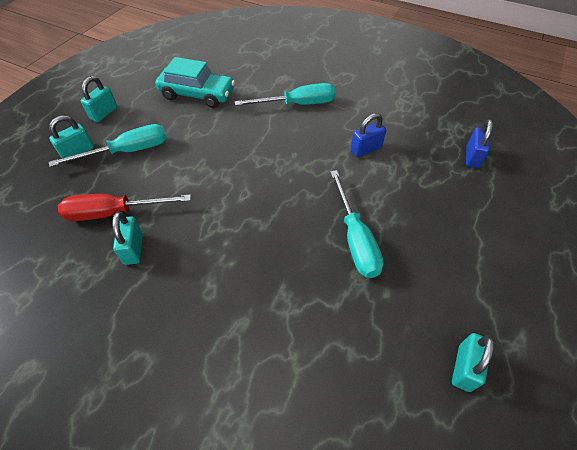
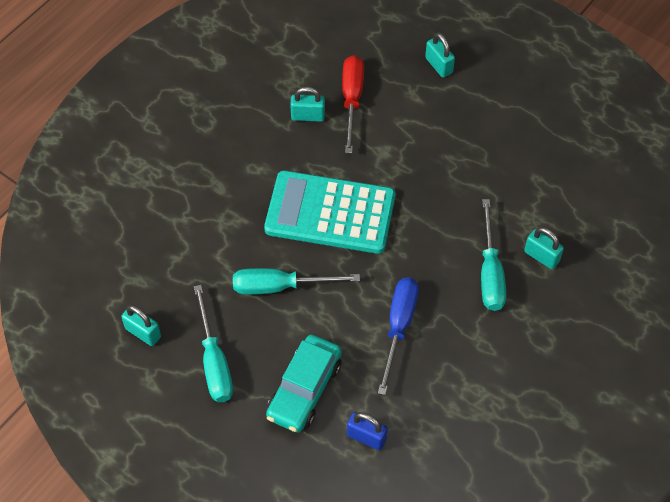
camera: 100 degrees right, 5 degrees up
turquoise screwdriver [49,124,167,167] -> turquoise screwdriver moved to [194,285,233,402]
turquoise padlock [81,76,117,122] -> turquoise padlock moved to [524,227,564,269]
turquoise car [155,57,235,108] -> turquoise car moved to [266,335,342,433]
blue padlock [351,113,386,157] -> blue screwdriver [378,277,419,395]
none -> turquoise calculator [264,170,395,254]

